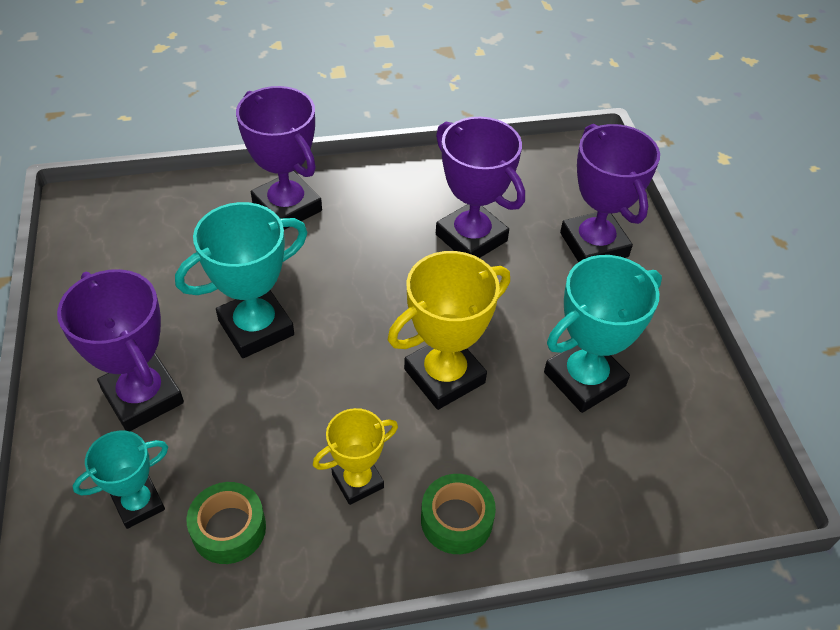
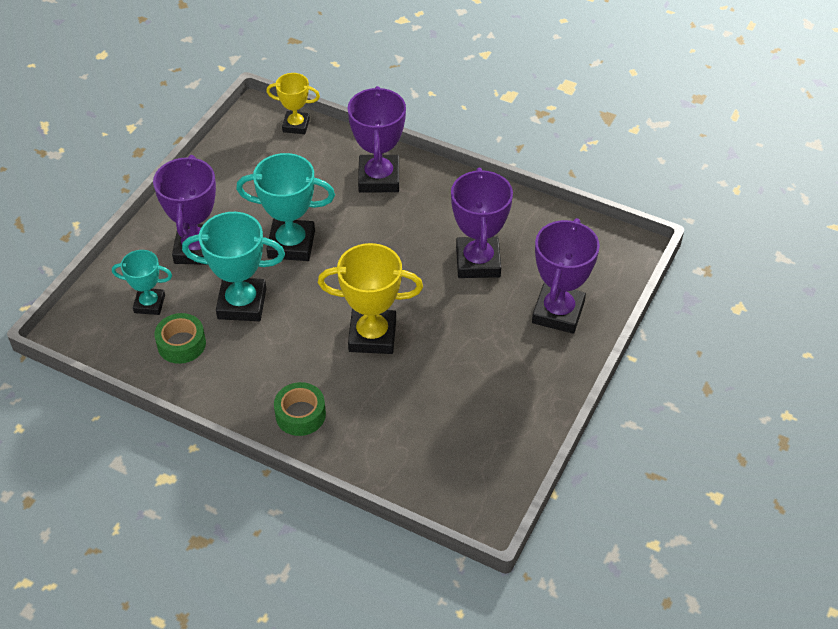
camera: 40 degrees right, 0 degrees up
yellow trophy [313,408,398,505] -> yellow trophy moved to [266,73,320,134]
turquoise trophy [544,255,662,413] -> turquoise trophy moved to [182,212,285,321]

